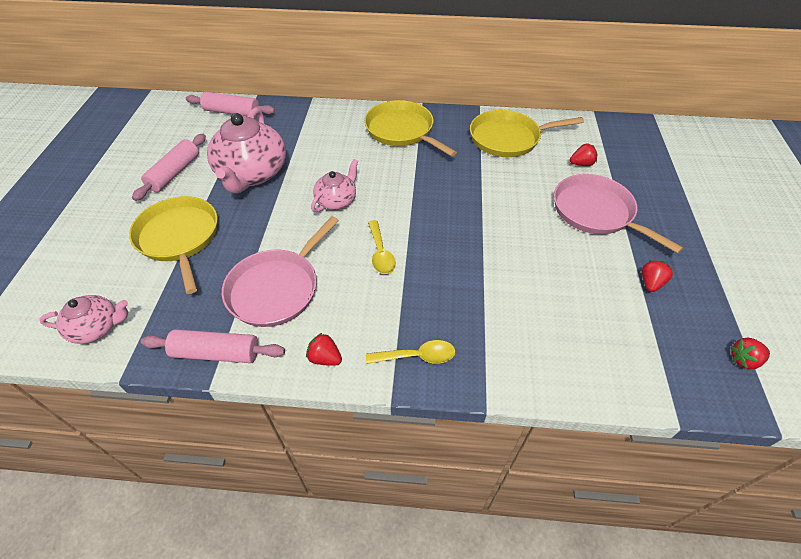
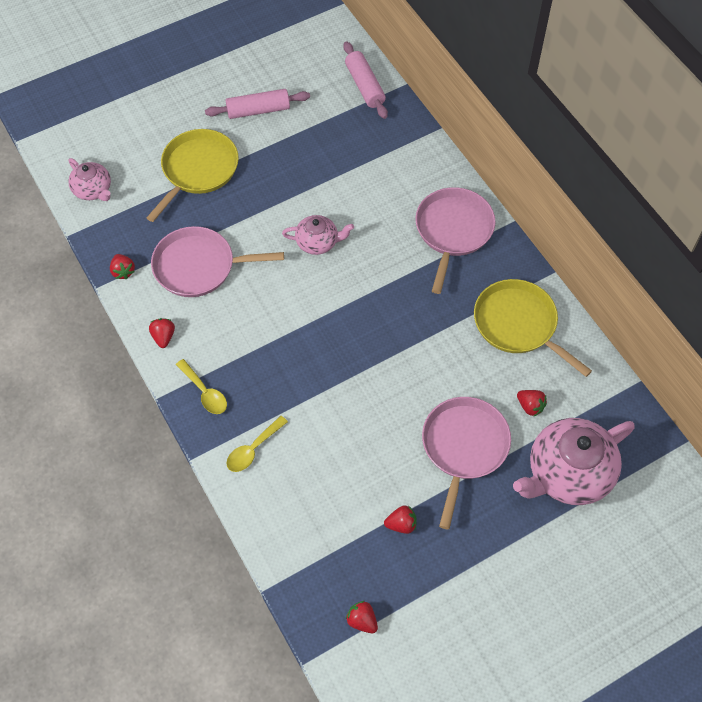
camera: 55 degrees right, 10 degrees up
pink rolling pin [141,329,285,363] -> red strawberry [110,254,135,279]
pink teapot [207,108,286,193] -> pink teapot moved to [513,418,635,505]
yellow pan [364,100,457,157] -> pink pan [415,187,496,294]
yellow spoon [368,220,396,274] -> yellow spoon moved to [226,416,288,472]

